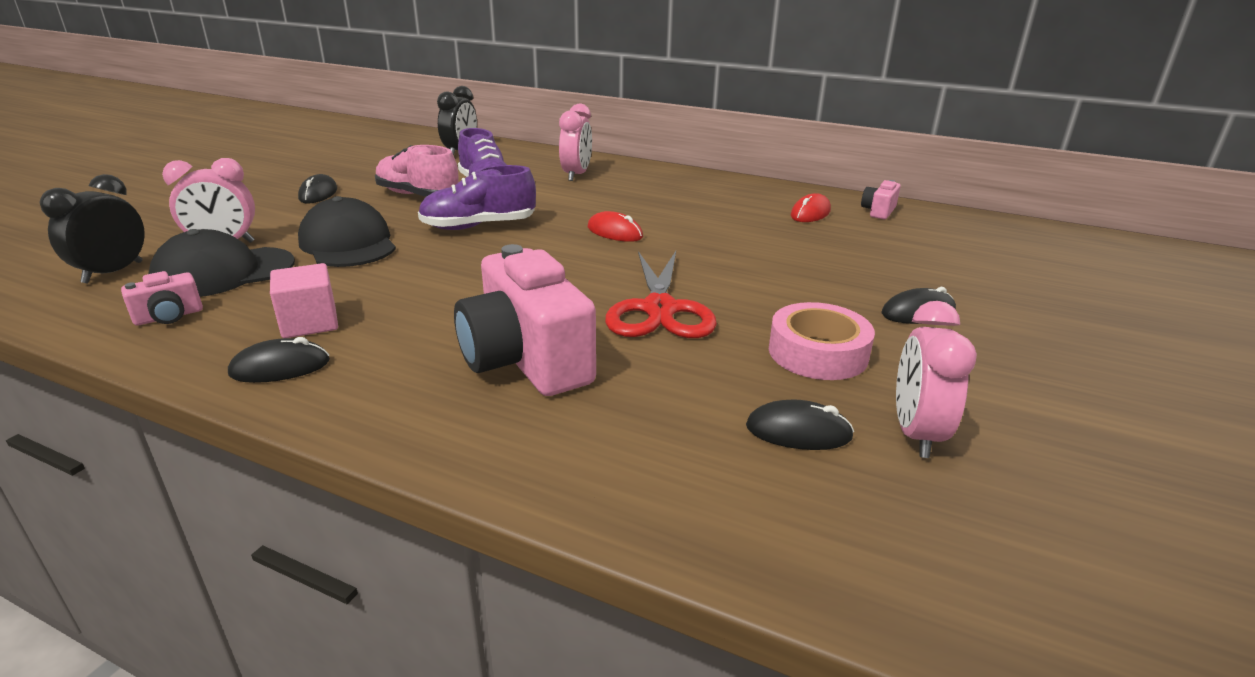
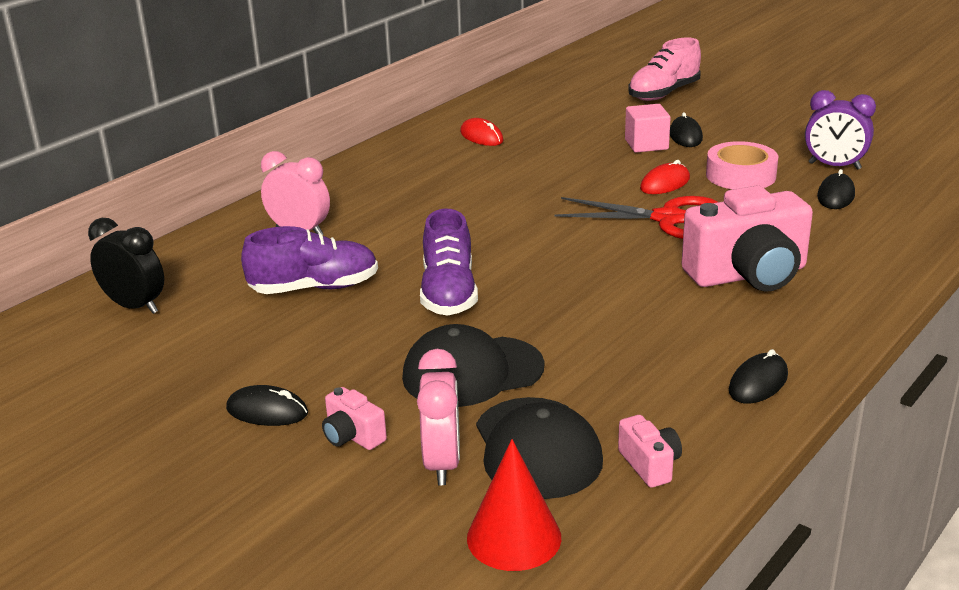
camera: 75 degrees left, 0 degrees up
black clock [39,174,145,284] -> red cone [467,439,561,571]
black mouse [228,337,330,383] -> black mouse turned 45 degrees clockwise [729,349,788,403]
pink cube [270,263,338,338] -> pink cube moved to [625,104,671,153]
pink shoe [375,145,459,197] -> pink shoe moved to [628,38,701,101]
red mouse [588,211,643,242] -> red mouse moved to [640,160,690,194]
pink camera [861,180,901,219] -> pink camera moved to [322,387,387,450]
pink clock [896,301,977,458] -> purple clock [805,90,876,170]

